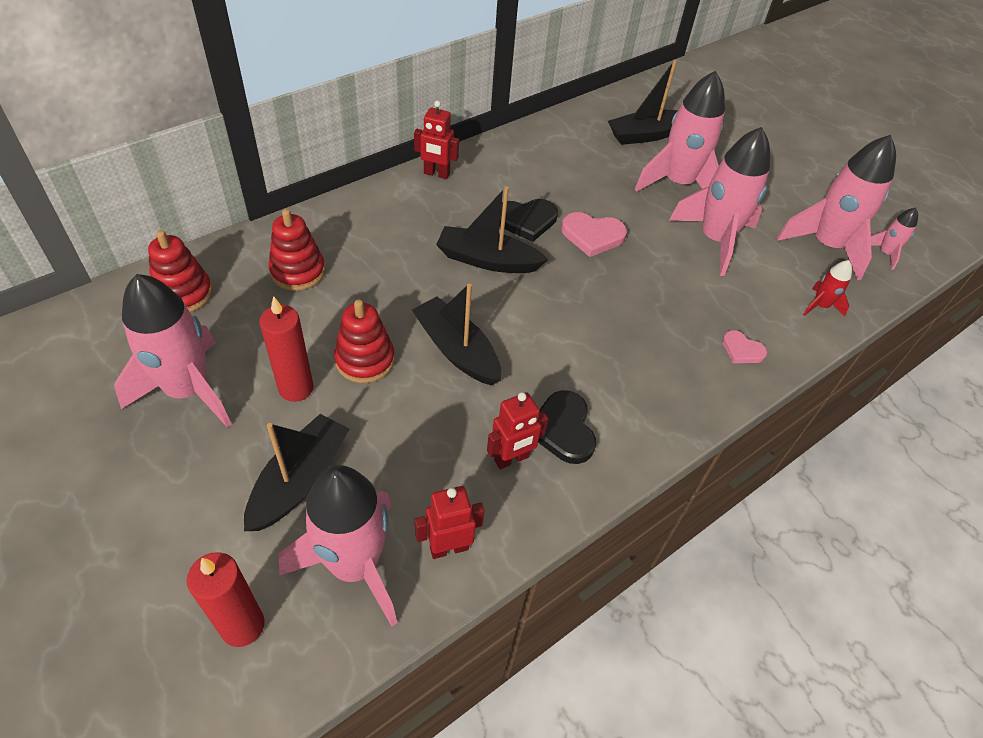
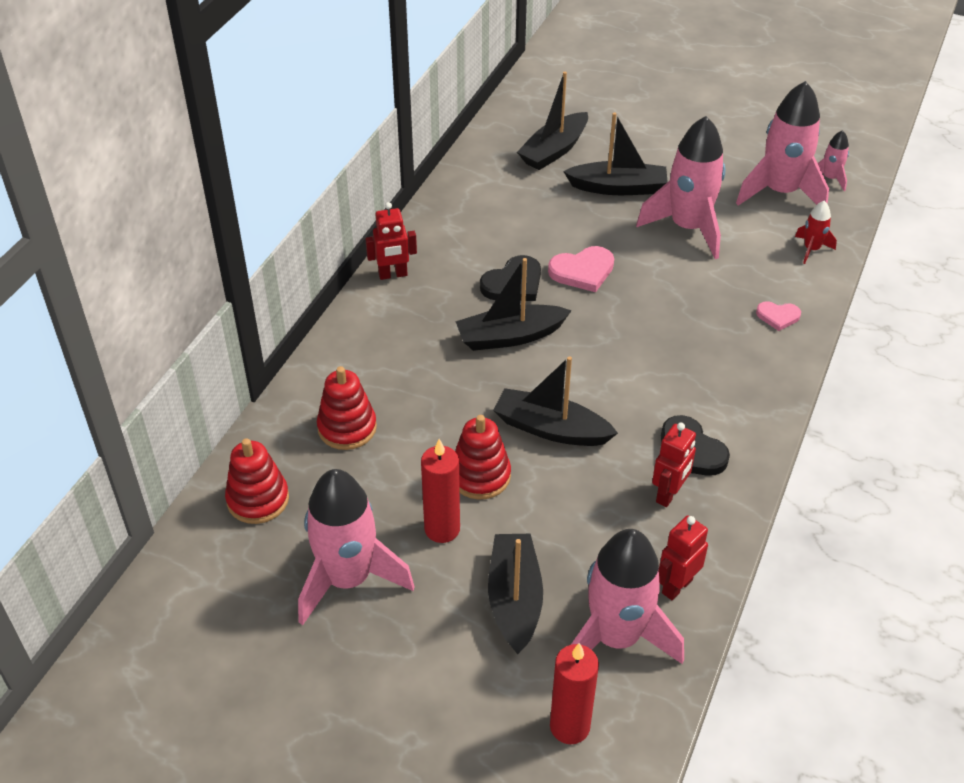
camera: 25 degrees left, 5 degrees down
pink rocket [635,71,725,192] -> black boat [563,112,668,195]

